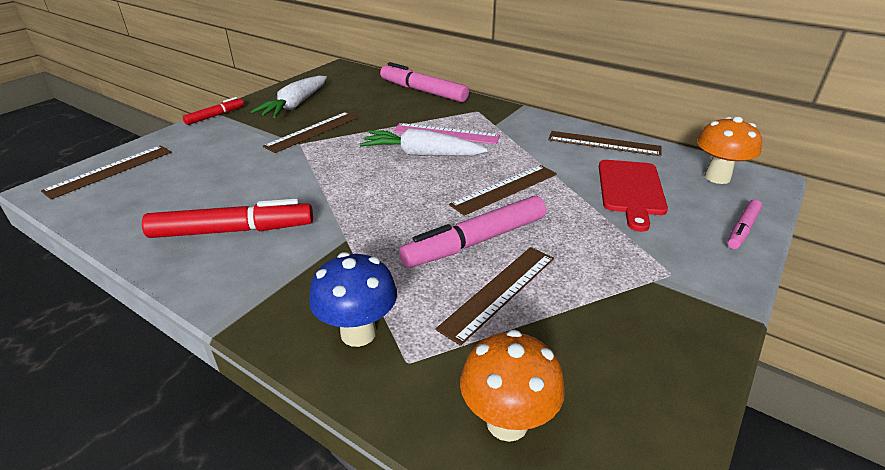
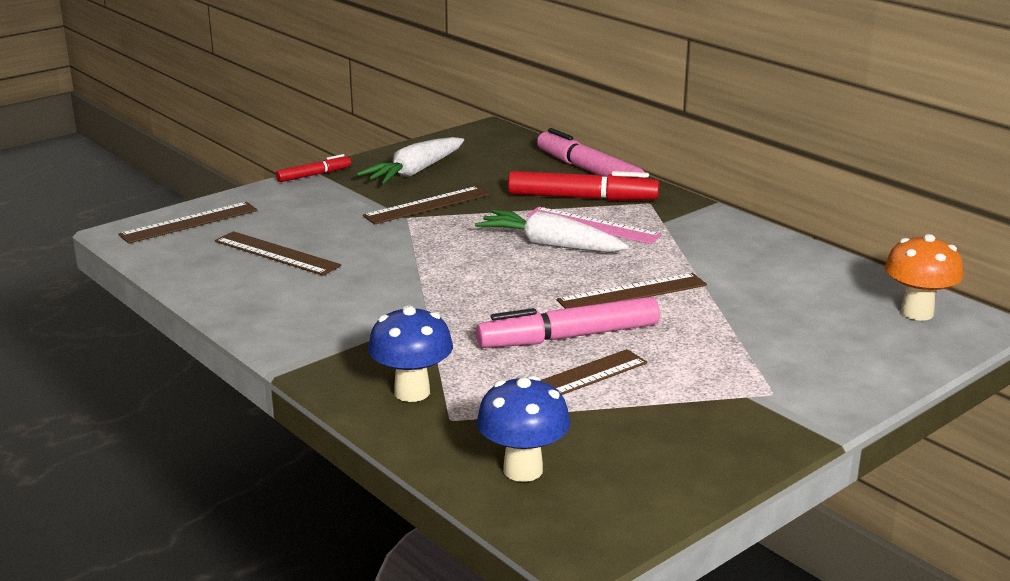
camera: 15 degrees right, 10 degrees down
red marker [142,199,313,238] -> red marker moved to [508,171,659,201]
orange mushroom [460,330,565,442] -> blue mushroom [477,376,571,482]
brown ruler [548,131,662,156] -> brown ruler moved to [215,231,341,276]
red cutting board [599,160,668,232] -> none
pink marker [727,199,762,249] -> none

